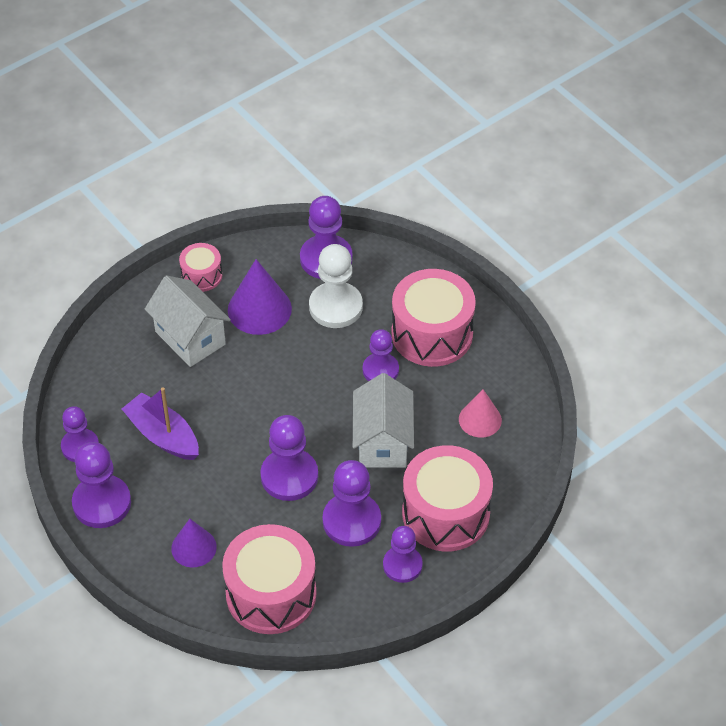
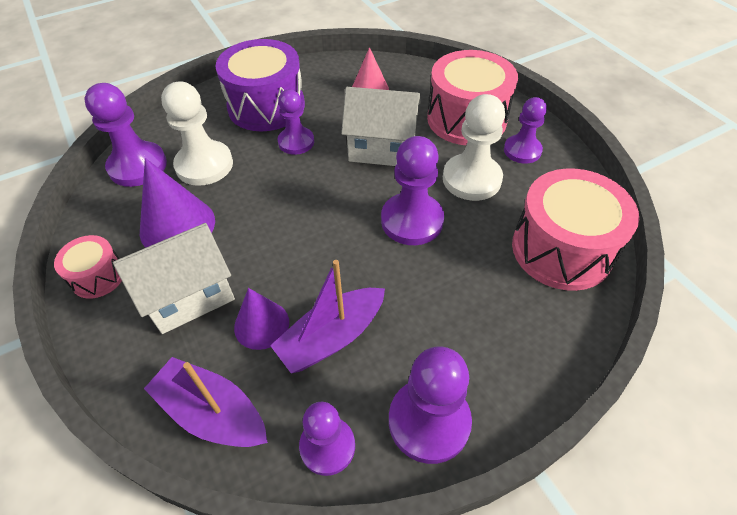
camera: 80 degrees left, 0 degrees up
purple cone [171,519,217,567] -> purple cone moved to [234,288,289,350]
purple pawn [323,460,381,547] -> white pawn [443,94,505,201]
pink drum [391,269,476,367] -> purple drum [215,39,305,131]
none -> purple boat [144,357,268,447]

